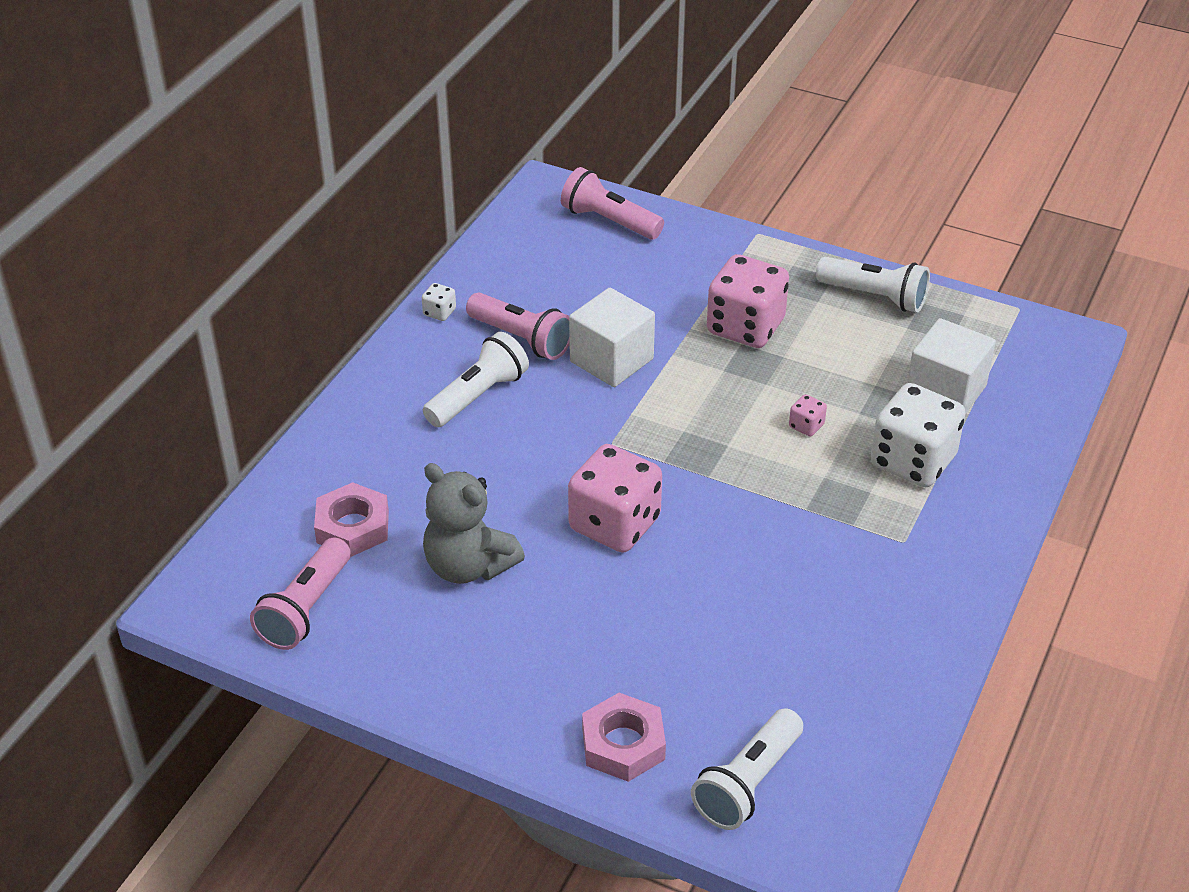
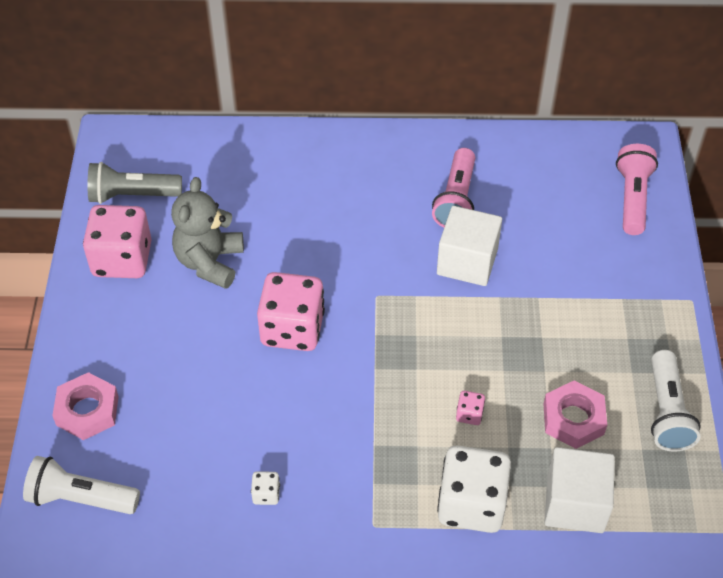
camera: 65 degrees right, 10 degrees up
pink flashlight [250,538,351,650] -> grey flashlight [88,162,182,204]
pink nut [314,482,389,557] -> pink nut moved to [544,381,607,449]
white dice [422,283,456,321] -> white dice moved to [251,471,280,505]
white flashlight [423,332,529,427] -> none
pink dice [707,254,789,348] -> pink dice moved to [83,205,152,278]

